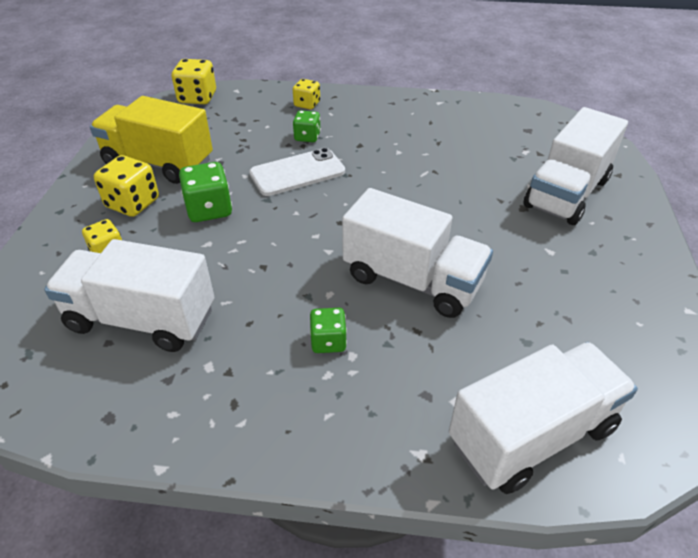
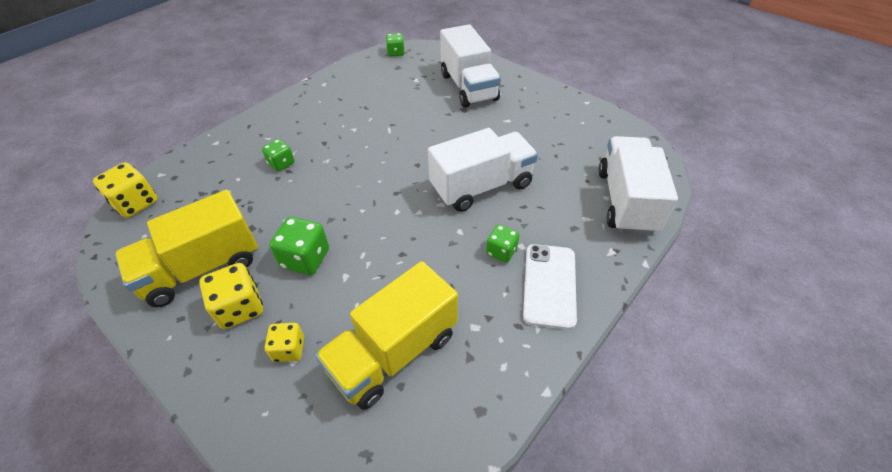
camera: 55 degrees left, 5 degrees up
white truck [44,239,214,352] -> yellow truck [315,261,458,410]
white phone [249,148,345,196] -> white phone moved to [523,244,577,330]
yellow dice [293,79,320,109] -> none
none -> green dice [386,33,405,57]

